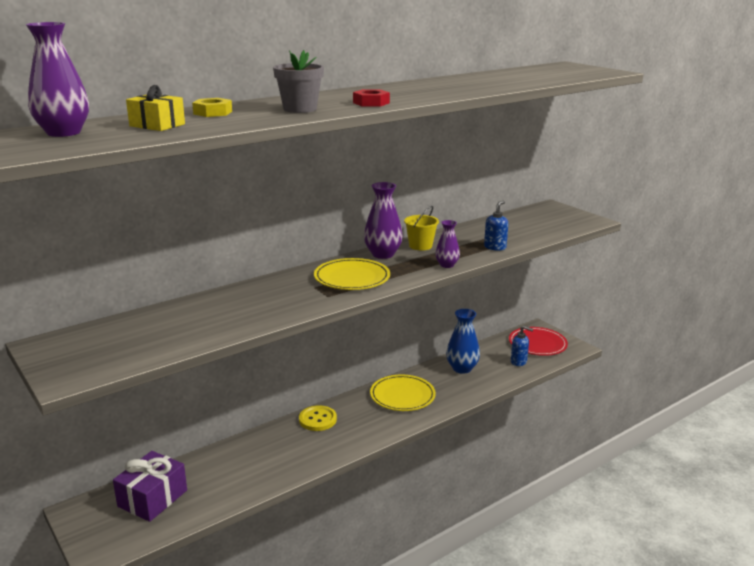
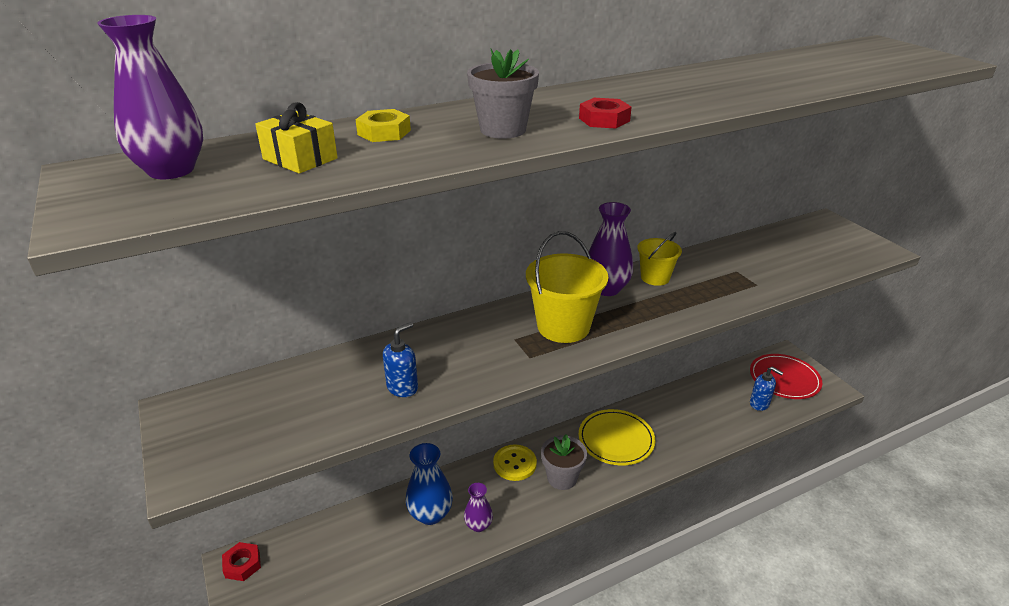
camera: 10 degrees right, 10 degrees up
purple gift [113,451,187,522] -> none
yellow plate [314,258,390,290] -> yellow bucket [526,231,608,343]
purple vase [435,220,460,268] -> purple vase moved to [464,483,493,532]
blue vase [446,309,480,374] -> blue vase moved to [406,443,453,525]
blue soap dispenser [484,201,508,251] -> blue soap dispenser moved to [383,322,418,397]
none -> red nut [222,542,261,581]
none -> grey flower pot [541,434,587,490]

